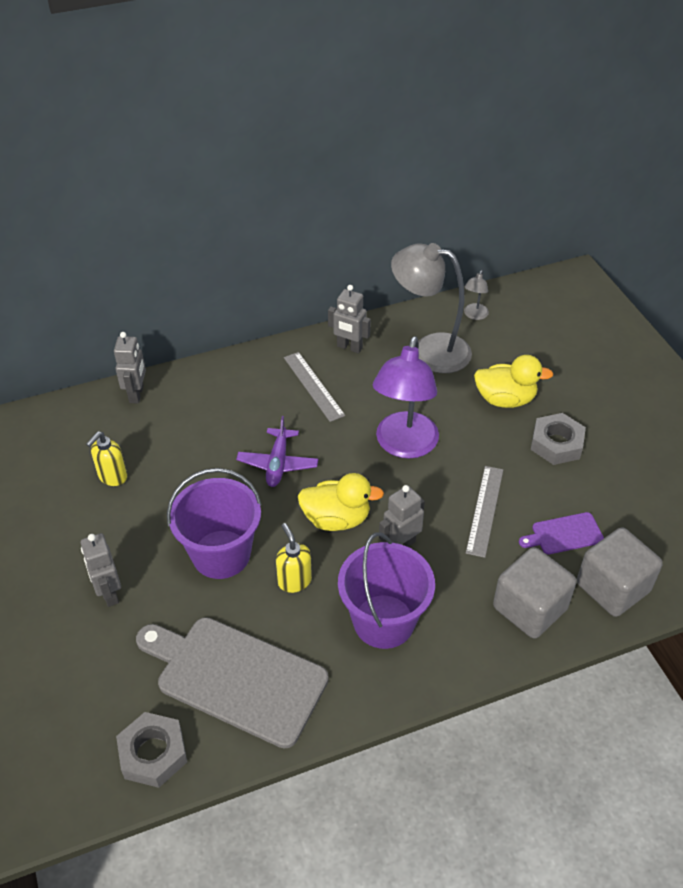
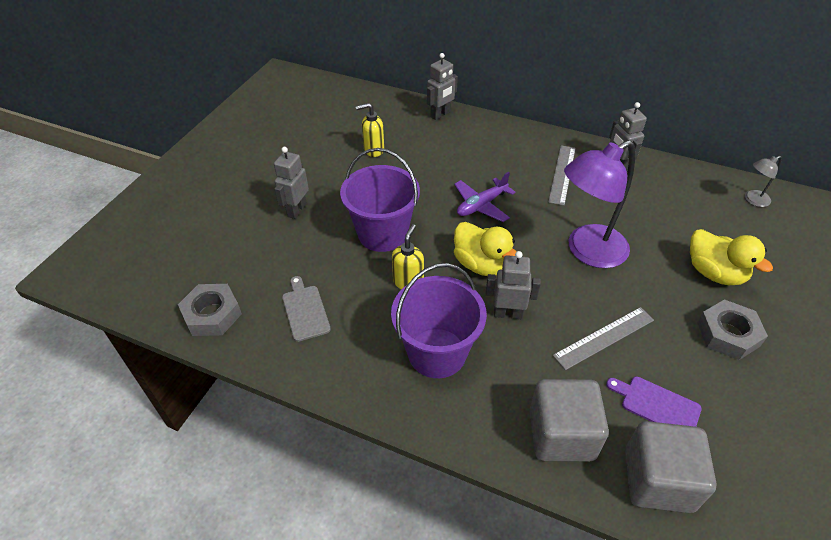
camera: 45 degrees right, 0 degrees up
grey cutting board [136,617,329,749] -> grey cutting board [282,276,331,342], size x0.47
grey lamp [391,243,472,373] -> none

